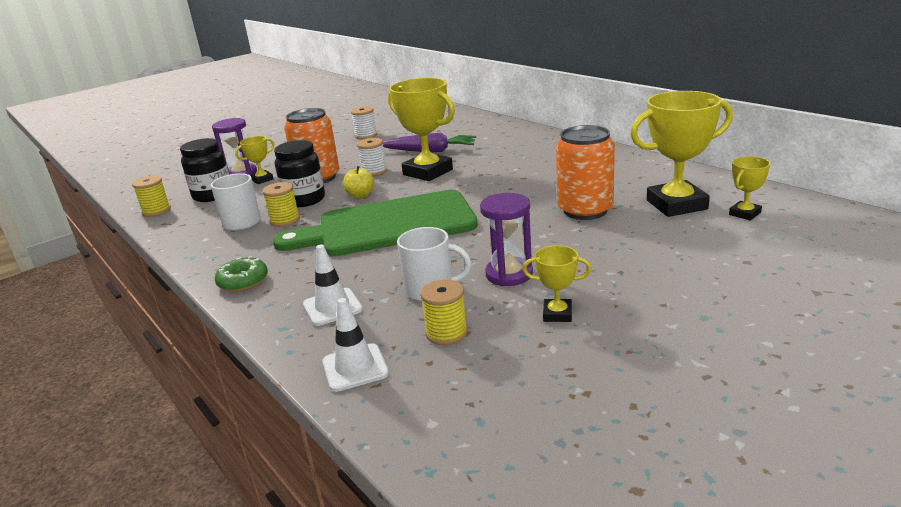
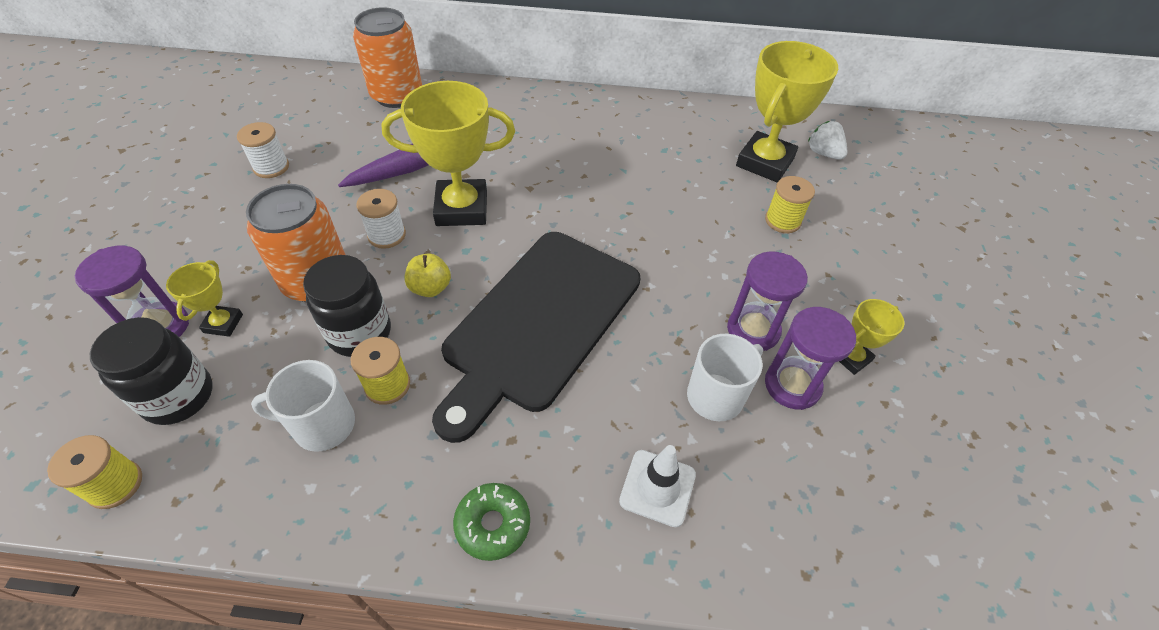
camera: 50 degrees left, 25 degrees up
green cutting board [273,190,478,256] -> black cutting board [432,232,640,443]
white traffic cone [322,298,389,392] -> none
yellow spool [420,279,468,345] -> yellow spool moved to [765,176,815,233]
orange can [556,125,615,220] -> orange can moved to [353,7,422,108]
yellow trophy [729,156,770,220] -> white strawberry [808,121,847,160]
none -> purple hourglass [765,307,856,410]

